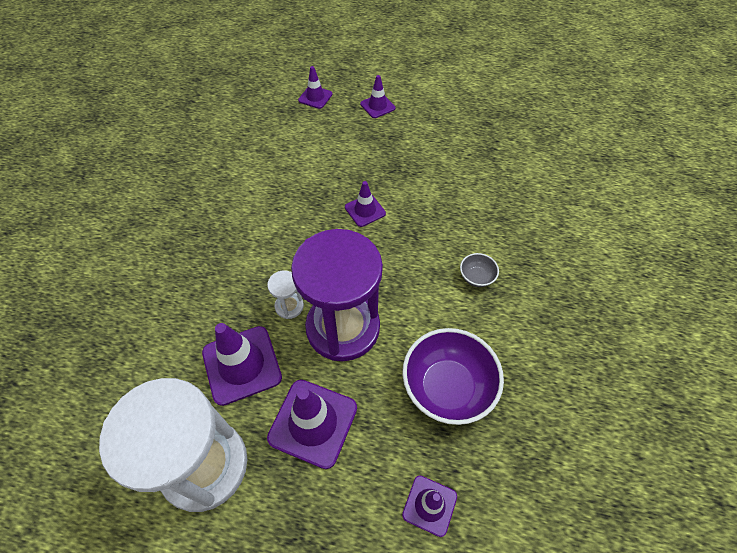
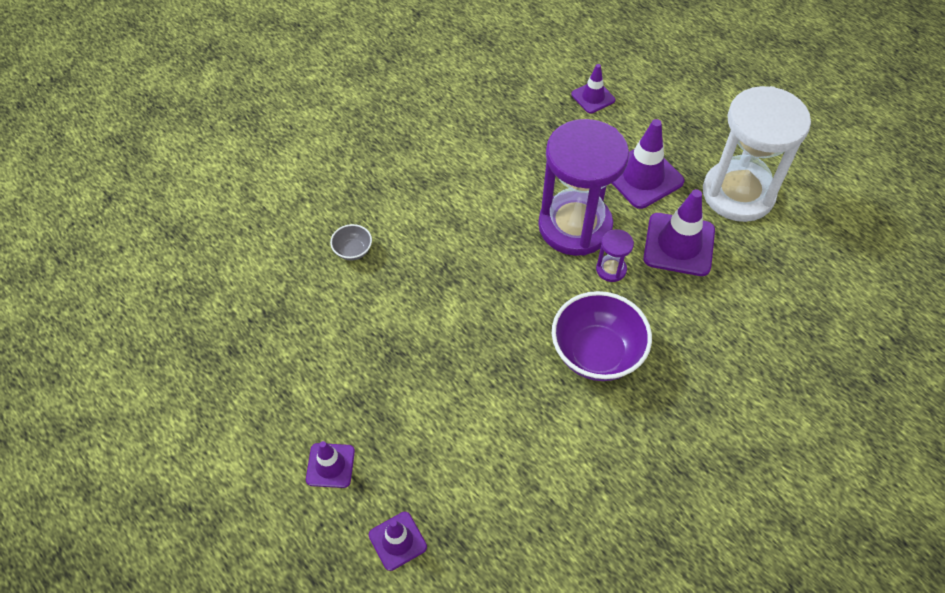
camera: 145 degrees left, 0 degrees up
white hourglass [267,270,304,319] -> purple hourglass [596,229,634,282]
purple traffic cone [345,181,386,227] -> none
purple bowl [402,328,504,425] -> purple bowl moved to [552,291,652,381]
grey bowl [460,253,499,287] -> grey bowl moved to [330,224,372,261]

